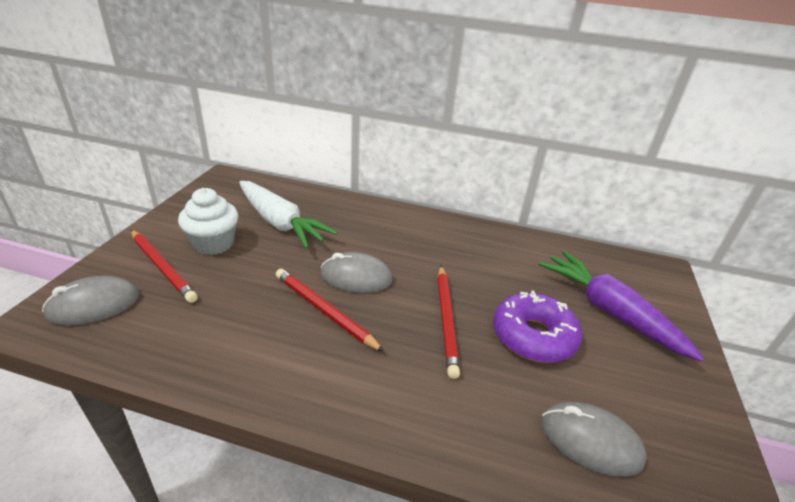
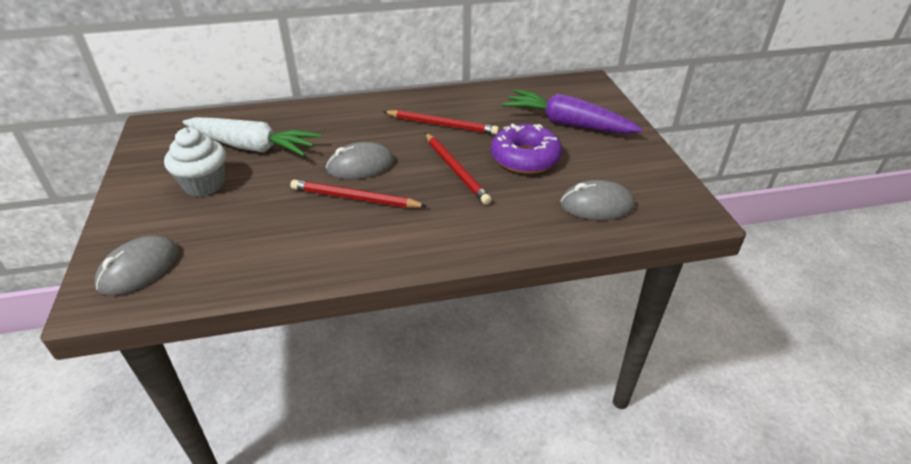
camera: 25 degrees left, 5 degrees up
red pencil [131,230,198,303] -> red pencil moved to [383,110,499,135]

